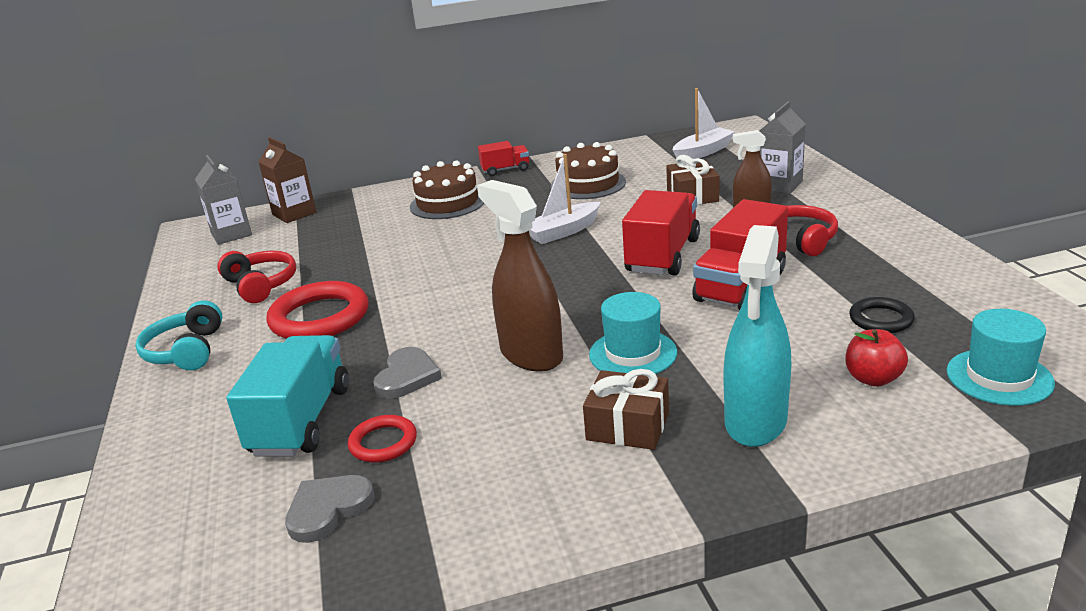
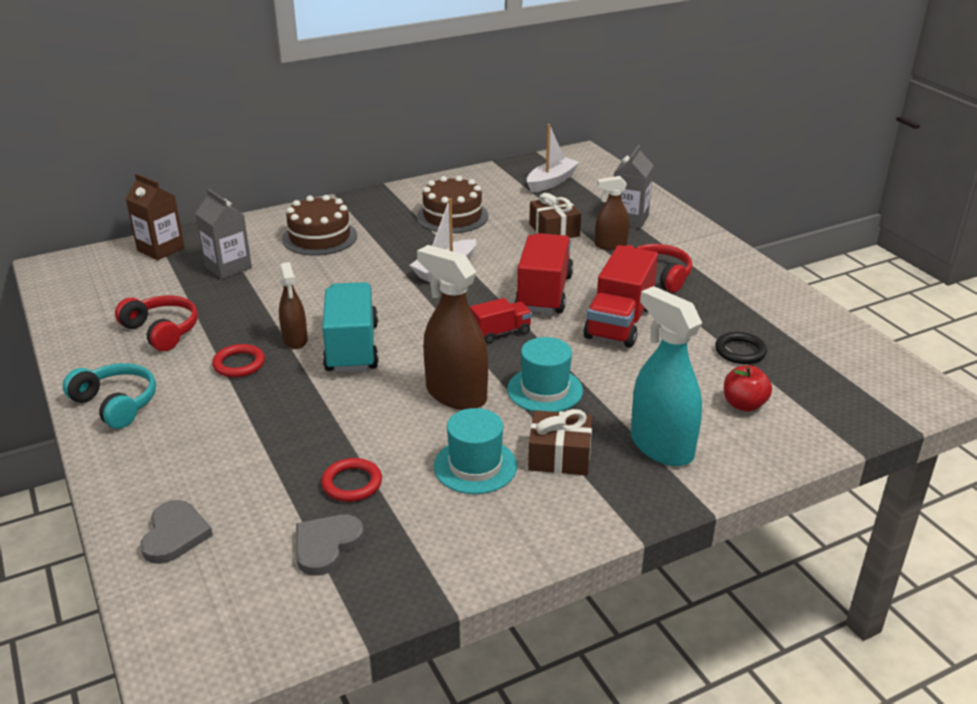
camera: 15 degrees left, 5 degrees up
turquoise headphones [135,300,222,371] -> turquoise headphones turned 150 degrees clockwise [63,363,156,429]
grey carton [195,155,252,245] -> grey carton moved to [195,189,252,279]
turquoise truck [226,335,349,456] -> turquoise truck moved to [322,282,379,373]
red ring [266,281,369,339] -> red ring [212,344,265,377], size x0.54
grey heart [373,347,442,399] -> grey heart moved to [140,500,213,564]
red truck [478,141,529,176] -> red truck moved to [470,298,532,344]
turquoise spray bottle [724,225,791,447] -> turquoise spray bottle turned 135 degrees clockwise [631,286,702,466]
turquoise hat [947,309,1055,406] -> turquoise hat moved to [434,408,517,494]
none -> brown spray bottle [279,262,308,349]

